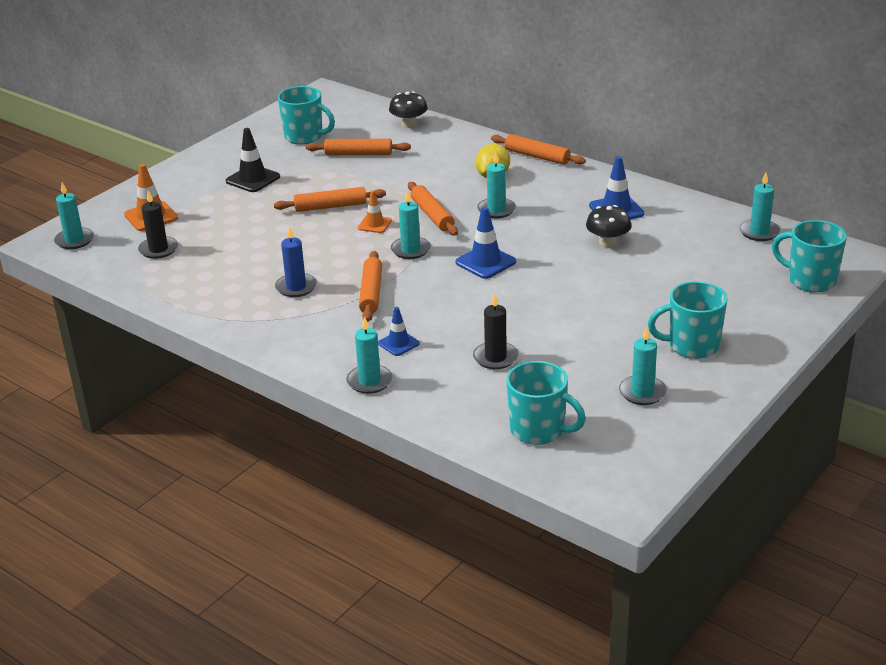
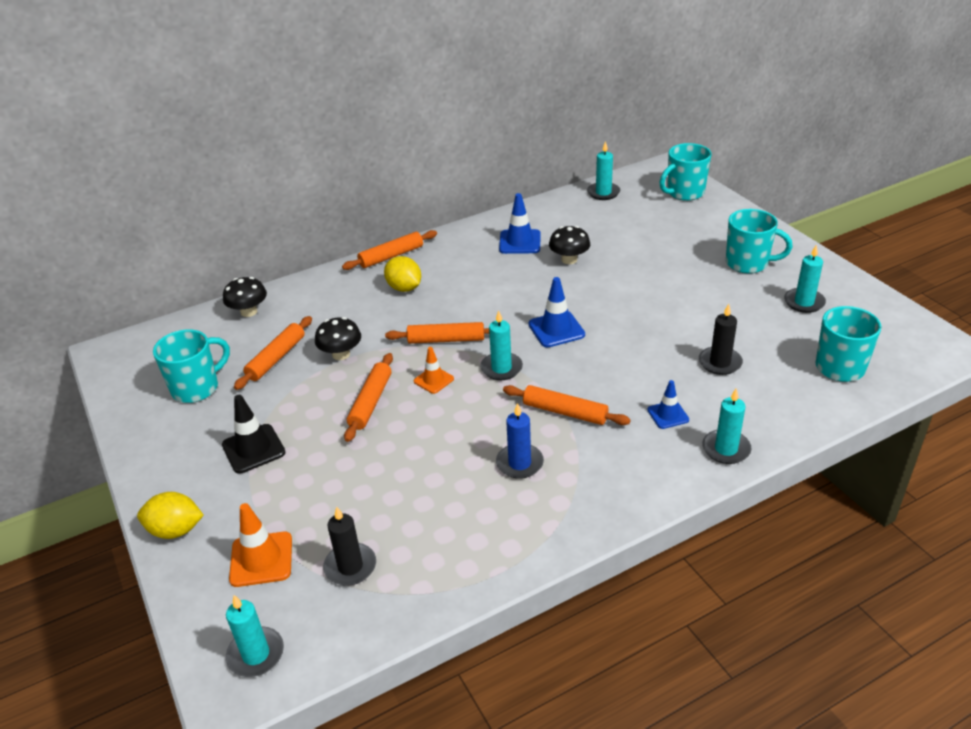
camera: 65 degrees left, 5 degrees up
turquoise candle [477,152,516,218] -> none
turquoise mug [648,281,728,359] -> turquoise mug turned 90 degrees counterclockwise [726,209,792,274]
none -> yellow lemon [137,492,204,539]
none -> black mushroom [315,317,361,360]

